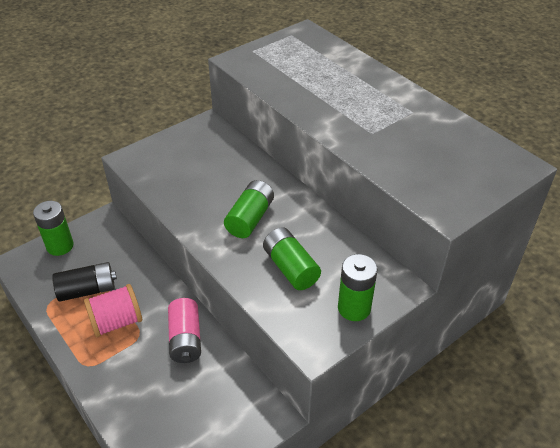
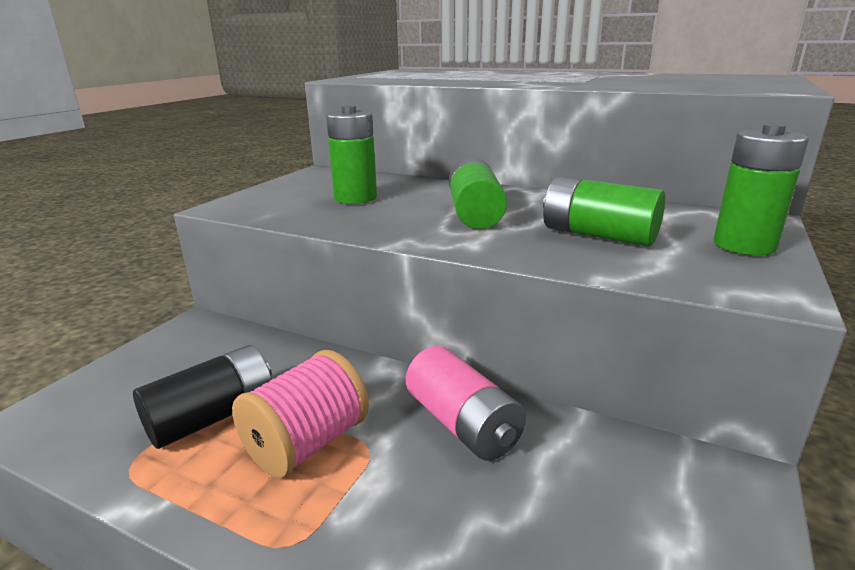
camera: 25 degrees left, 20 degrees down
green battery [33,201,74,256] -> green battery moved to [326,105,377,204]

